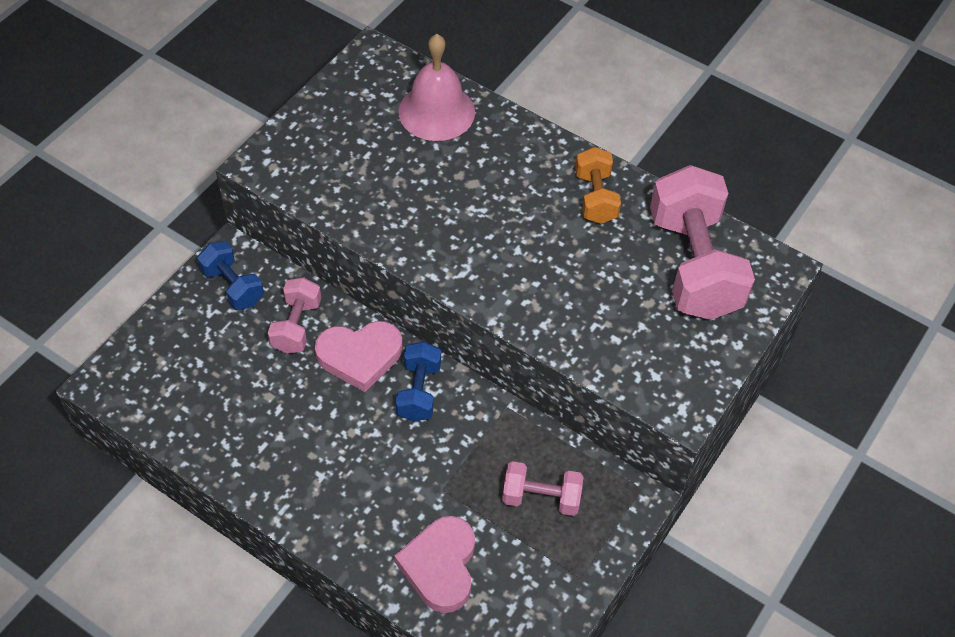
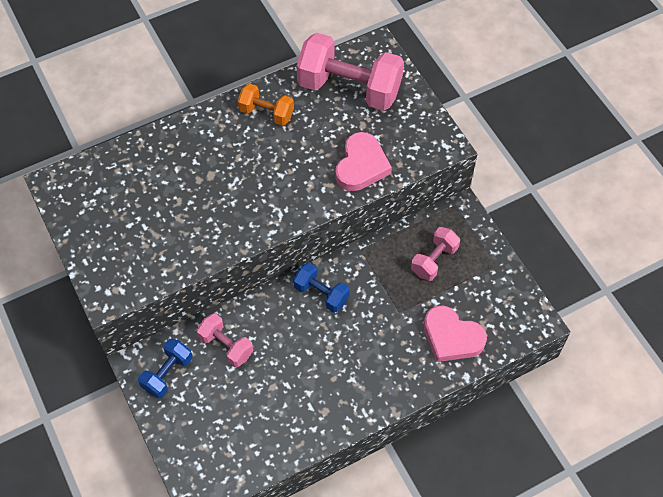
camera: 60 degrees left, 5 degrees up
blue dumbbell [197,241,264,310] -> blue dumbbell turned 45 degrees counterclockwise [138,338,192,398]
pink heart [315,321,403,392] -> pink heart moved to [335,132,392,191]
pink bell [398,34,475,141] -> none

